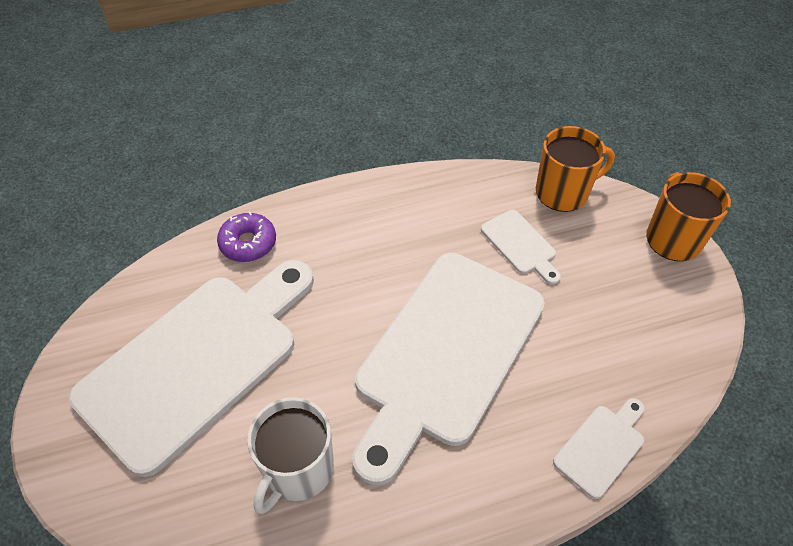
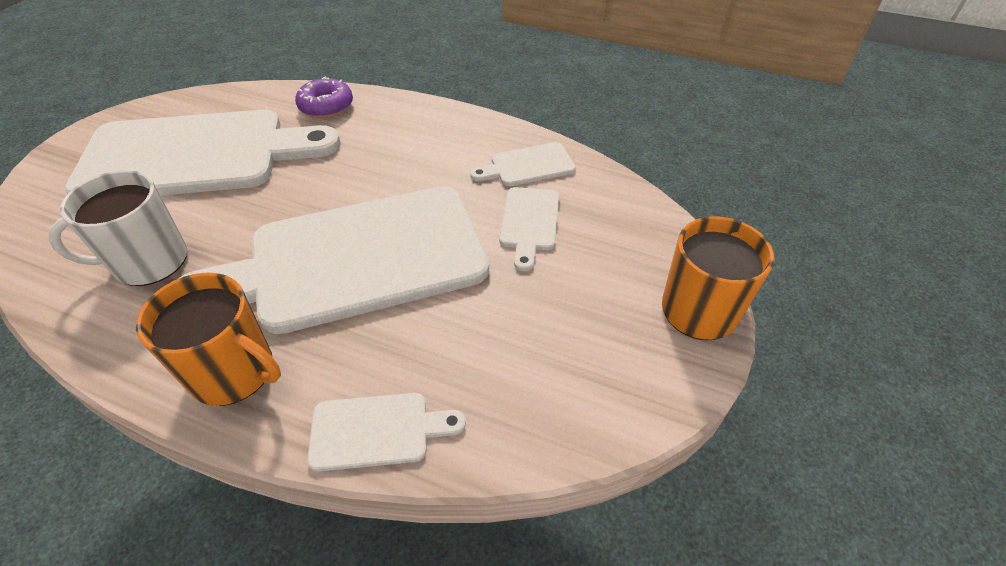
camera: 40 degrees right, 5 degrees down
orange mug [536,126,615,212] -> orange mug moved to [136,273,281,406]
none -> white cutting board [470,142,576,186]

